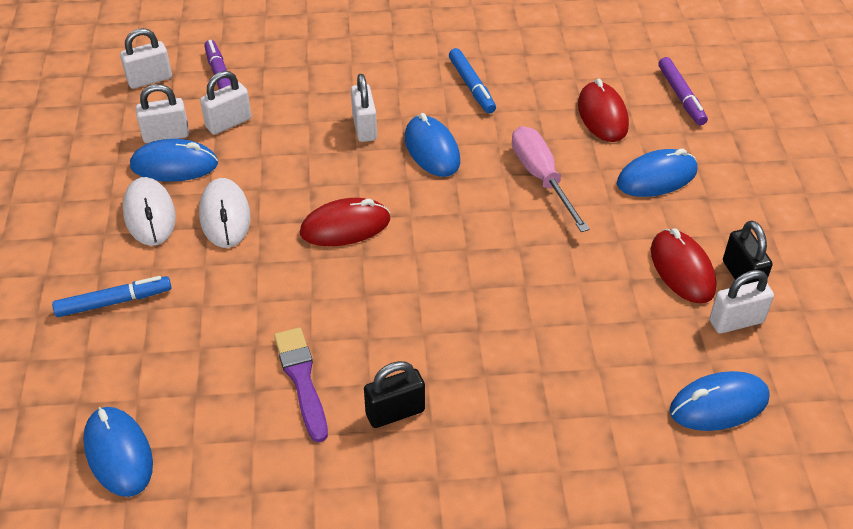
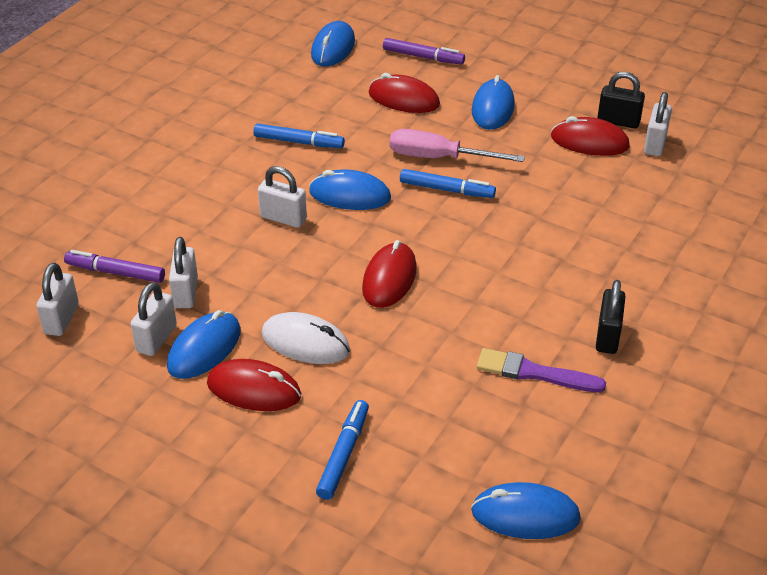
camera: 55 degrees left, 5 degrees down
white mouse [123,177,176,246] -> red mouse [207,359,301,411]
blue mouse [670,371,770,431] -> blue mouse moved to [311,21,355,67]
none -> blue marker [400,169,496,198]

